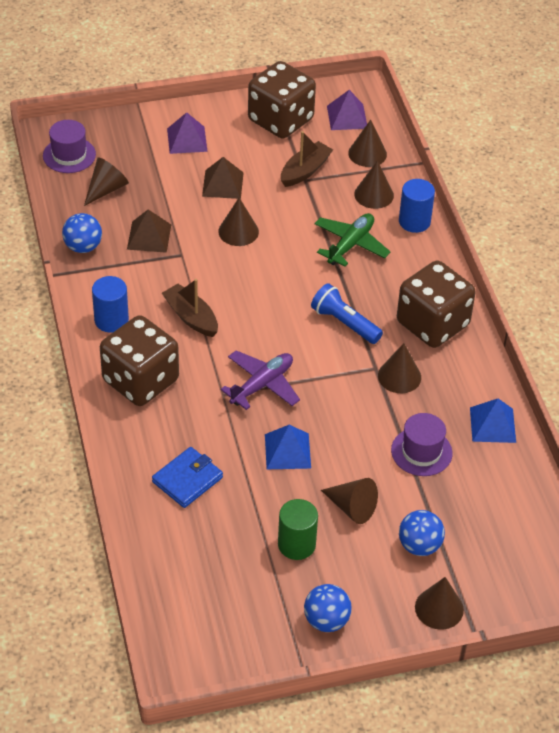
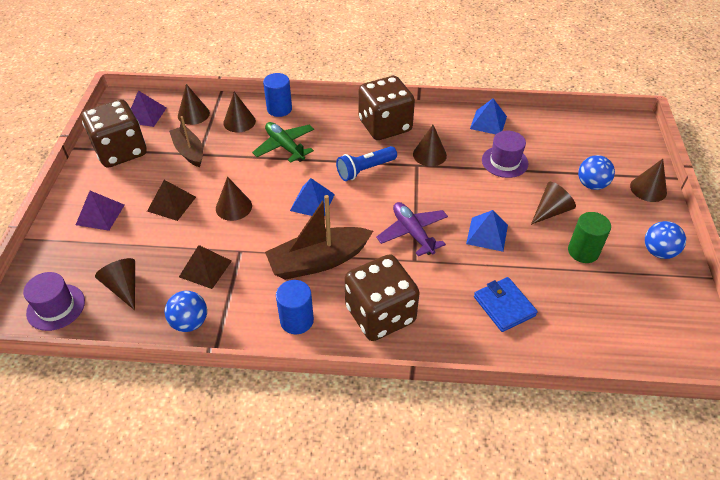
camera: 70 degrees left, 0 degrees up
brown boat [162,279,218,337] -> brown boat [265,195,373,280], size x1.56
none -> blue pyramid [290,178,335,216]

